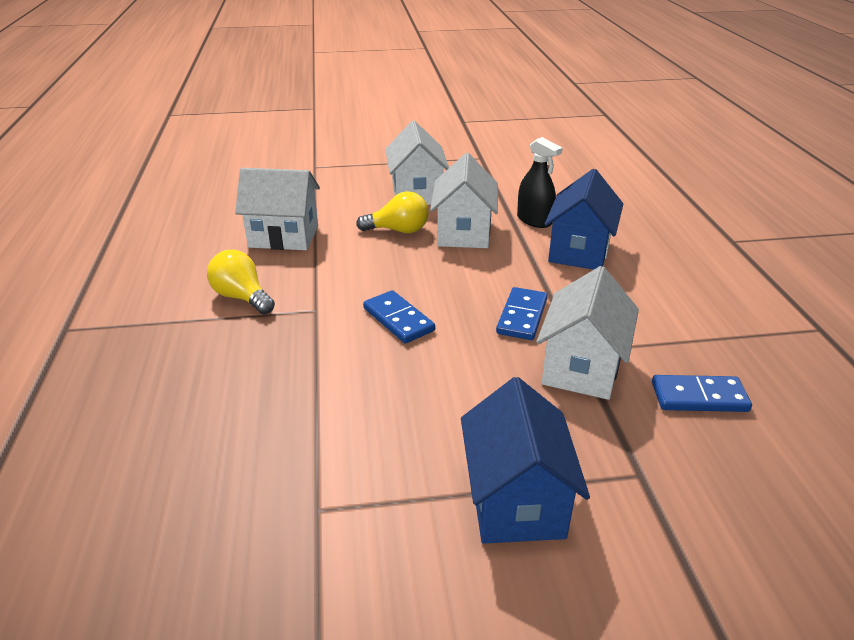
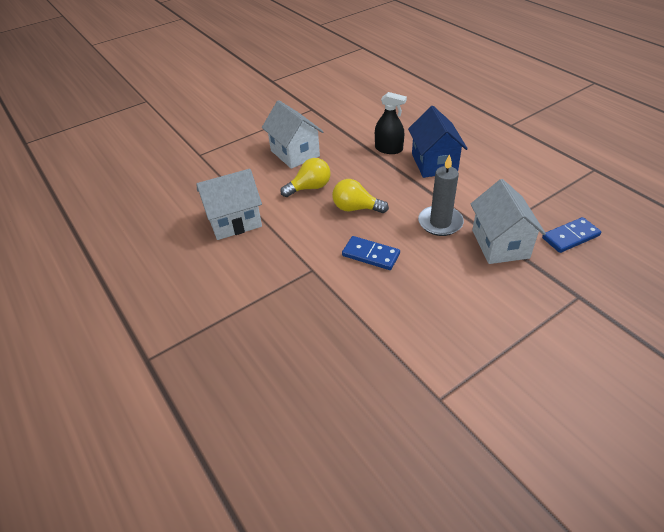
camera: 25 degrees left, 10 degrees up
yellow light bulb [207,250,275,314] -> yellow light bulb moved to [332,179,389,213]
white house [430,153,498,248] -> none
blue house [461,377,590,544] -> none
blue domino [496,287,548,340] -> grey candle [418,154,464,236]

